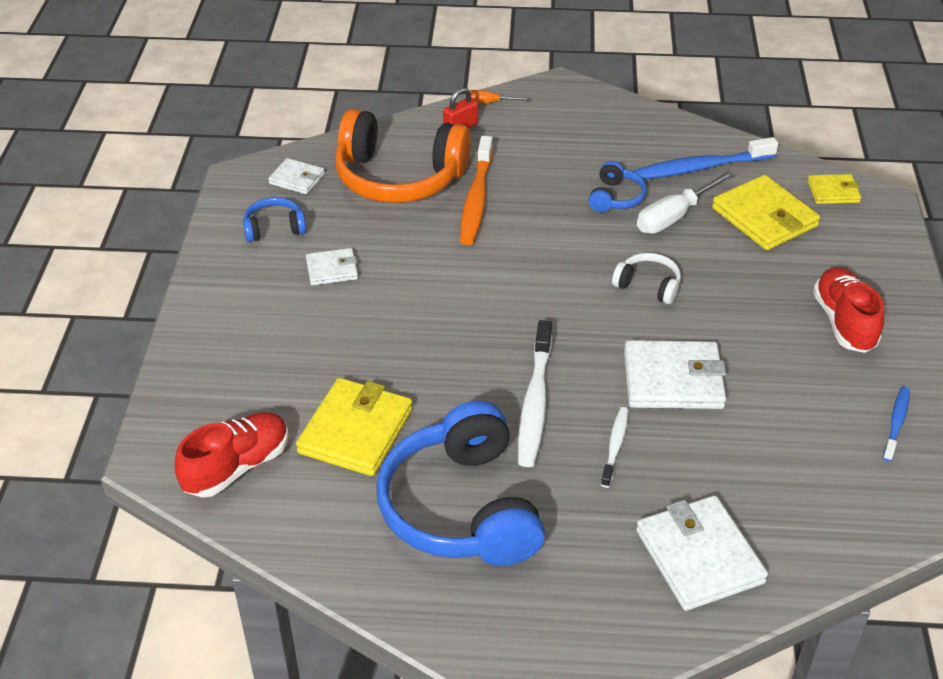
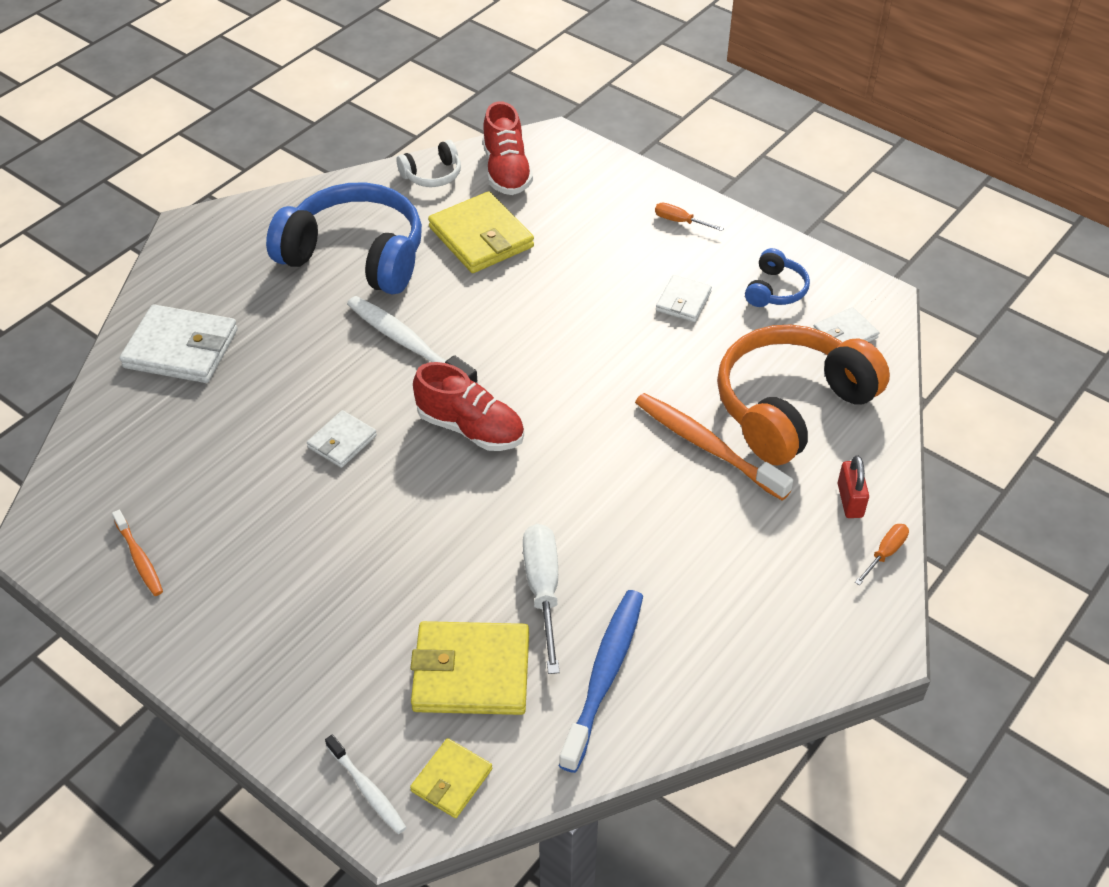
camera: 125 degrees right, 5 degrees up
blue headphones [588,161,647,212] -> none
white toothbrush [601,407,629,488] -> white toothbrush moved to [325,734,407,834]
white headphones [612,253,681,304] -> white headphones moved to [397,140,461,187]
white wallet [624,340,726,409] -> white wallet [307,410,377,468], size x0.55
red shoe [813,267,884,353] -> red shoe moved to [413,362,524,451]
blue toothbrush [883,386,910,462] -> orange toothbrush [112,510,163,596]
none -> orange screwdriver [655,203,724,231]

